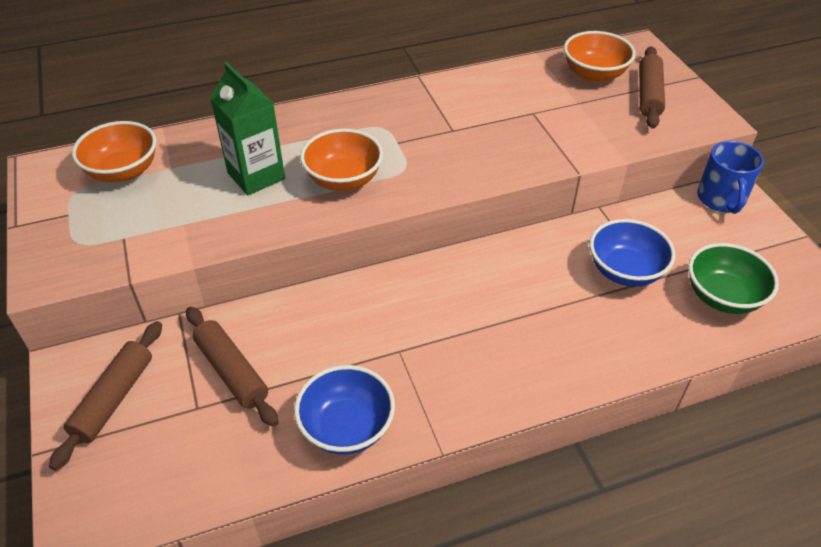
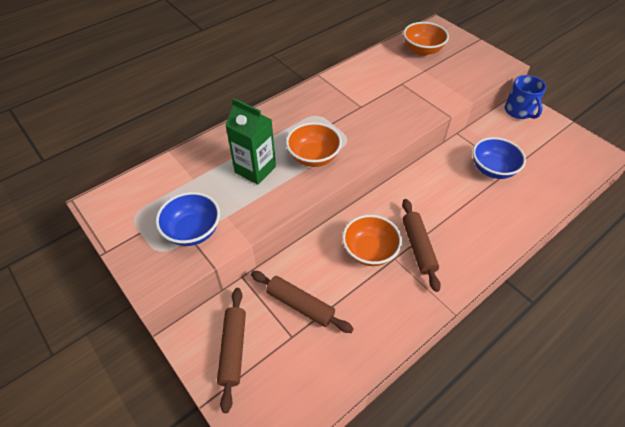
camera: 20 degrees left, 5 degrees up
orange bowl [72,121,157,182] -> orange bowl moved to [342,215,402,266]
blue bowl [294,365,395,455] -> blue bowl moved to [156,192,220,246]
brown rolling pin [639,46,665,129] -> brown rolling pin moved to [402,199,441,292]
green bowl [688,243,779,314] -> none

